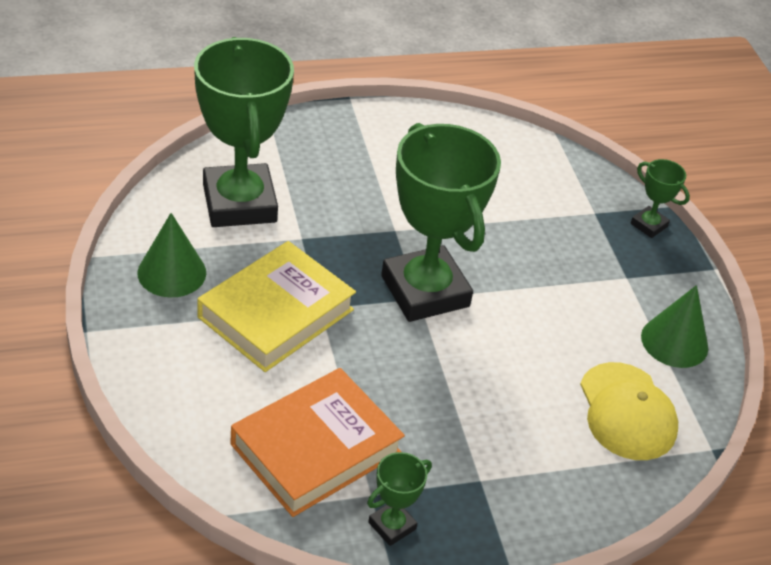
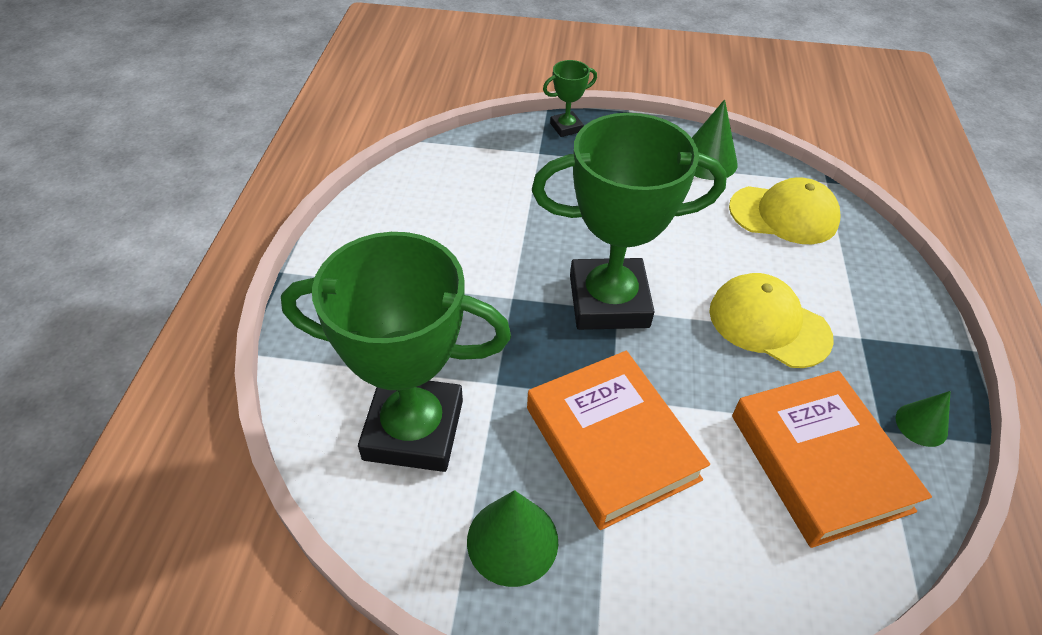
camera: 65 degrees left, 5 degrees up
yellow book [198,241,356,372] -> orange book [527,351,710,530]
green trophy [367,452,432,546] -> green cone [896,391,951,447]
none -> yellow cap [709,273,834,368]

